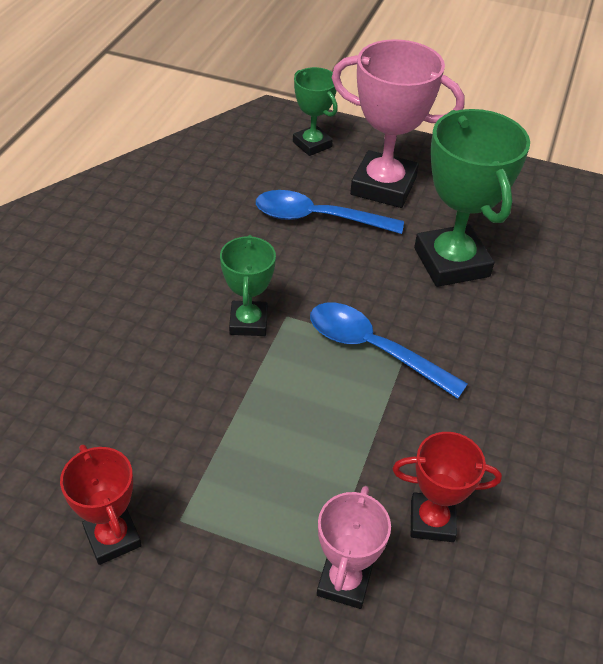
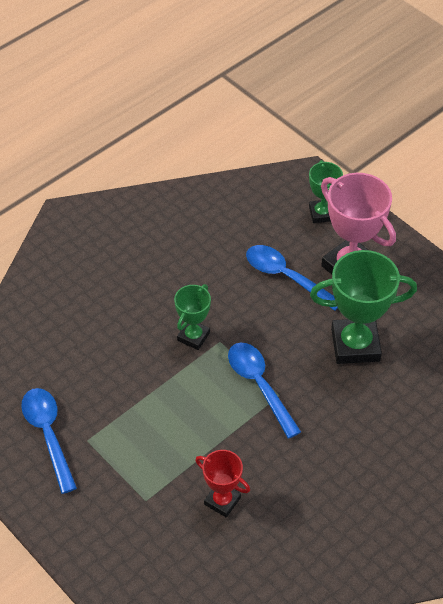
camera: 30 degrees right, 5 degrees up
red trophy [60,444,142,565] -> blue spoon [21,388,77,494]
pink trophy [317,486,391,609] -> none
green trophy [414,109,530,287] -> green trophy turned 75 degrees clockwise [310,250,417,364]

